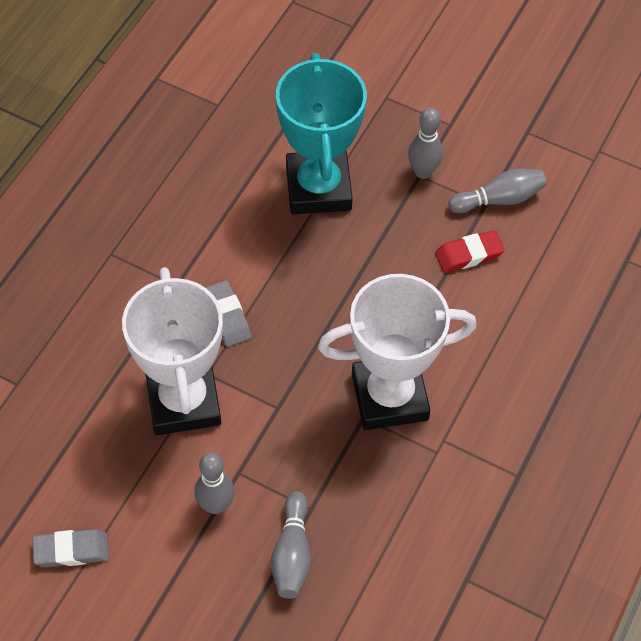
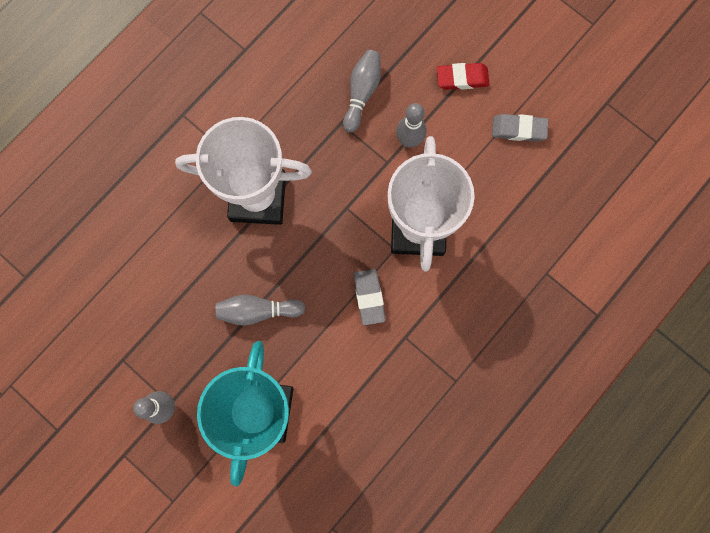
camera: 165 degrees left, 20 degrees up
red eraser [435,230,505,273] -> red eraser moved to [437,63,490,90]
grey bowling pin [448,169,546,213] -> grey bowling pin moved to [216,295,305,326]

